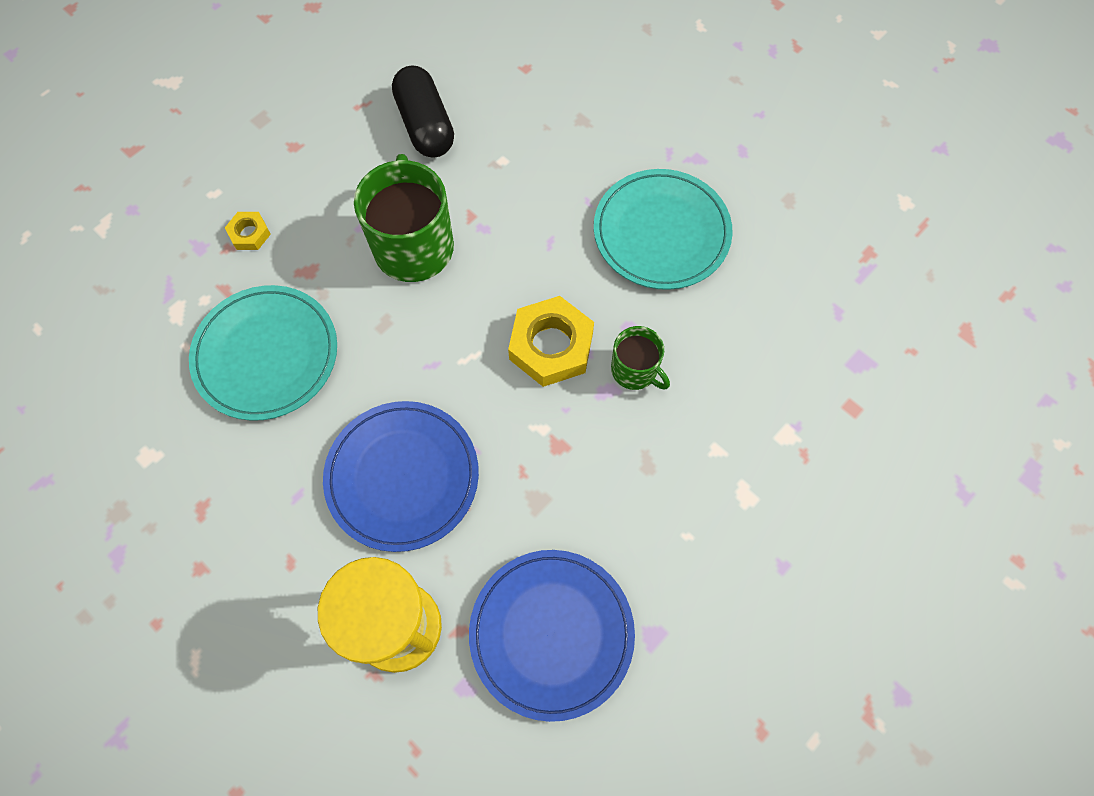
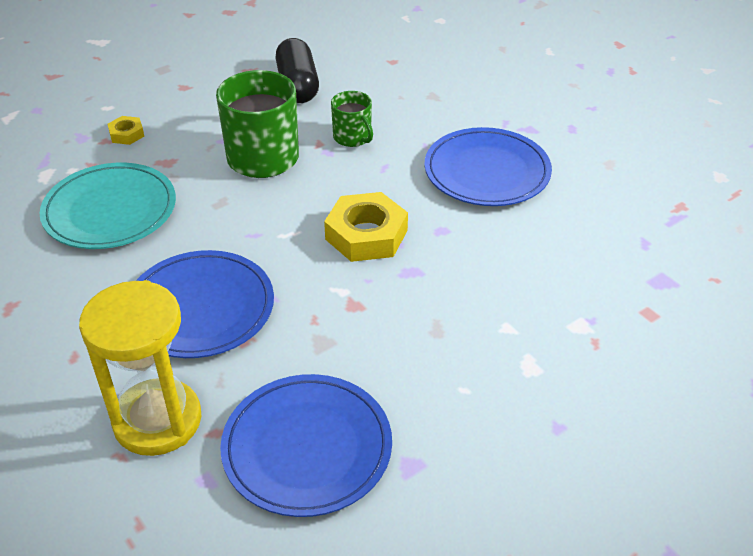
camera: 10 degrees right, 25 degrees down
turquoise plate [594,169,733,290] -> blue plate [424,127,552,206]
green mug [611,326,670,390] -> green mug moved to [331,91,373,147]

